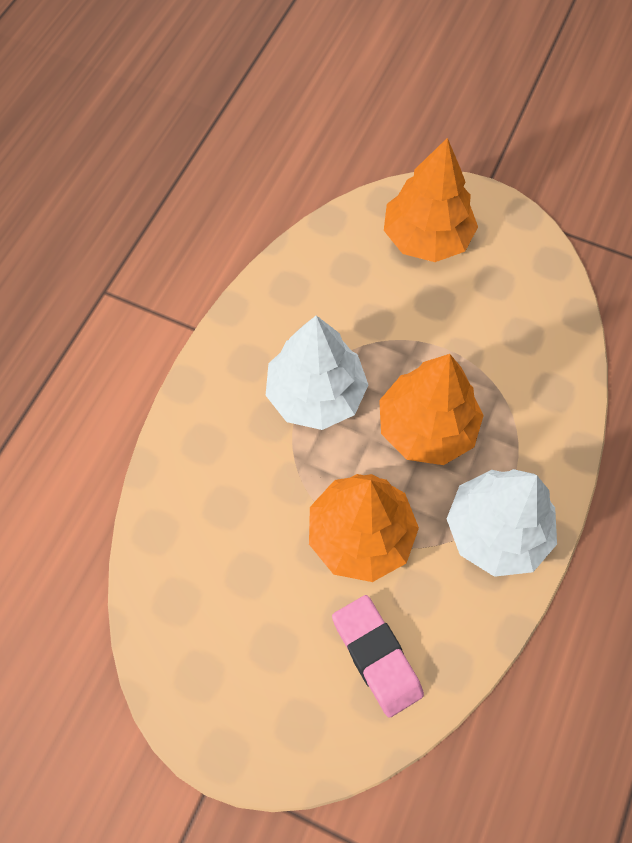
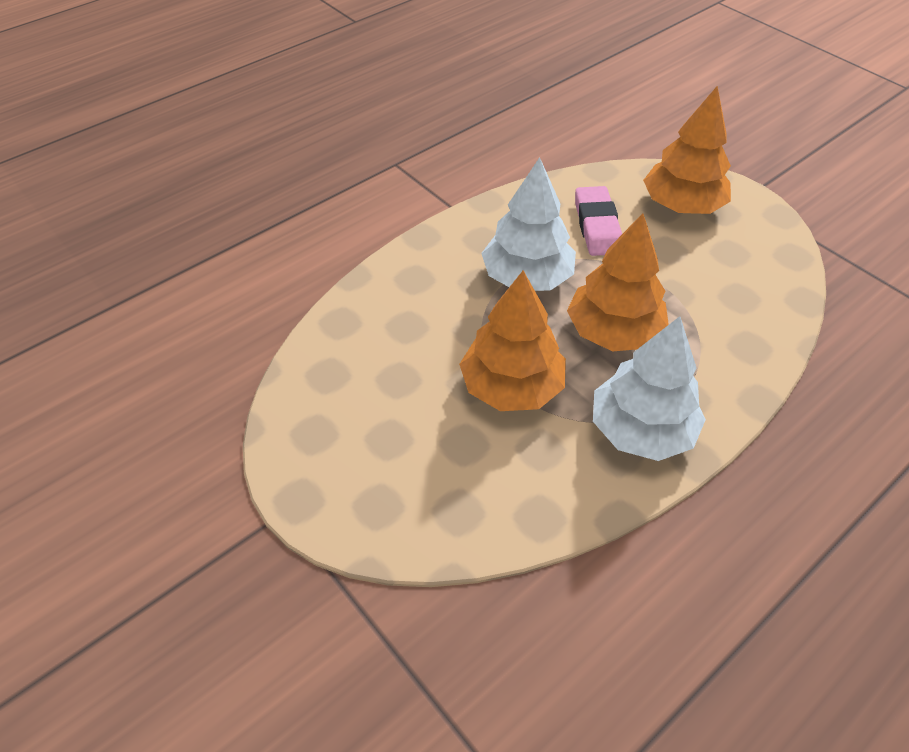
camera: 25 degrees right, 15 degrees down
pink eraser [332,595,424,718] -> pink eraser moved to [575,186,622,256]

